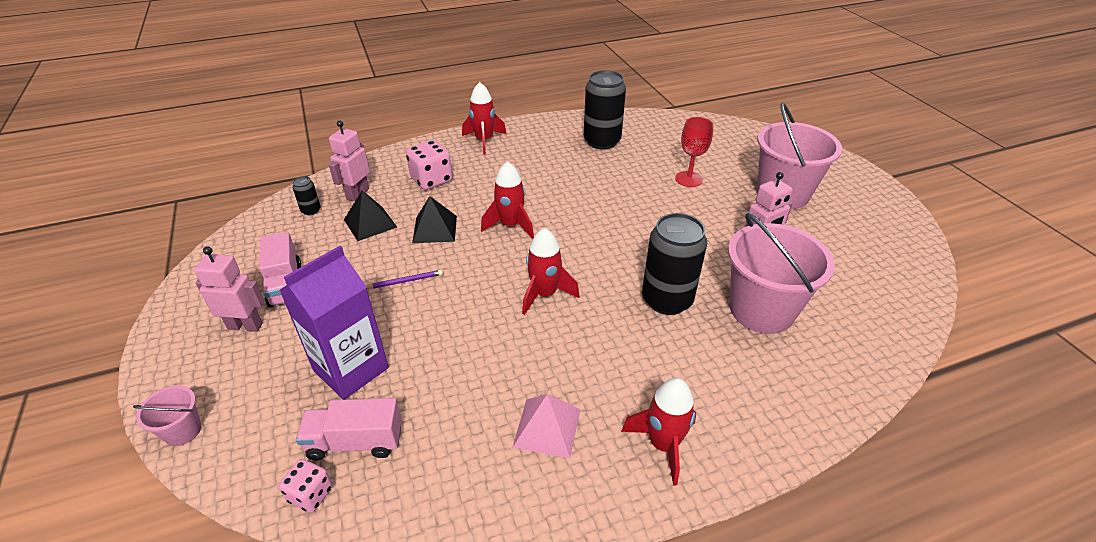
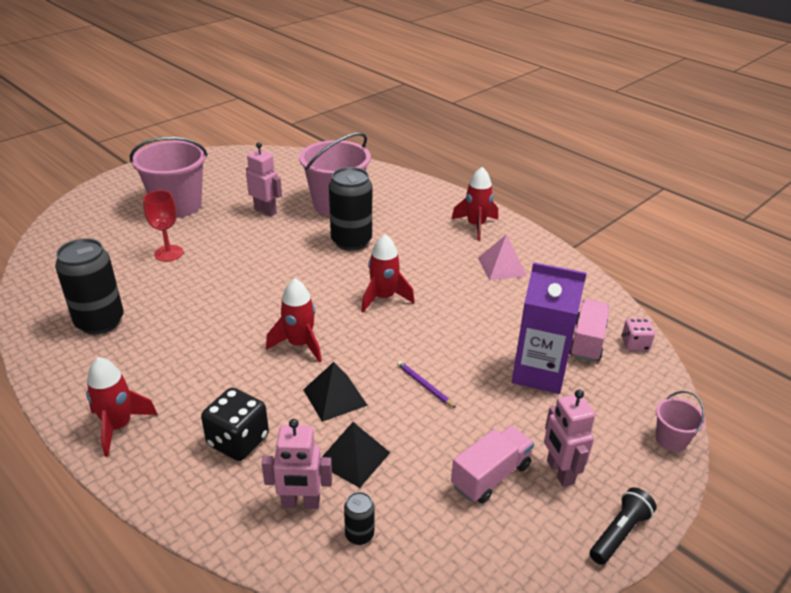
camera: 115 degrees left, 5 degrees down
pink truck [296,398,402,460] -> pink truck turned 135 degrees counterclockwise [569,299,609,362]
pink dice [406,140,453,190] -> black dice [201,388,269,461]
none -> black flashlight [590,487,657,565]

